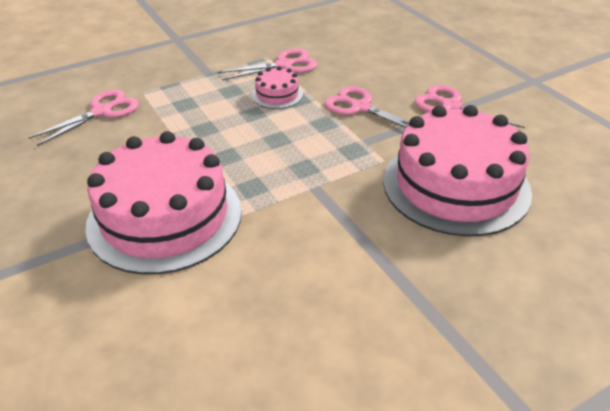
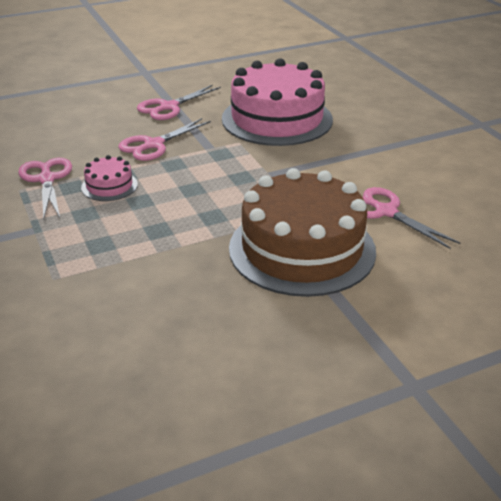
camera: 85 degrees left, 5 degrees down
pink scissors [29,90,139,146] -> pink scissors moved to [362,187,460,249]
pink cake [85,131,242,275] -> brown cake [229,168,376,297]

